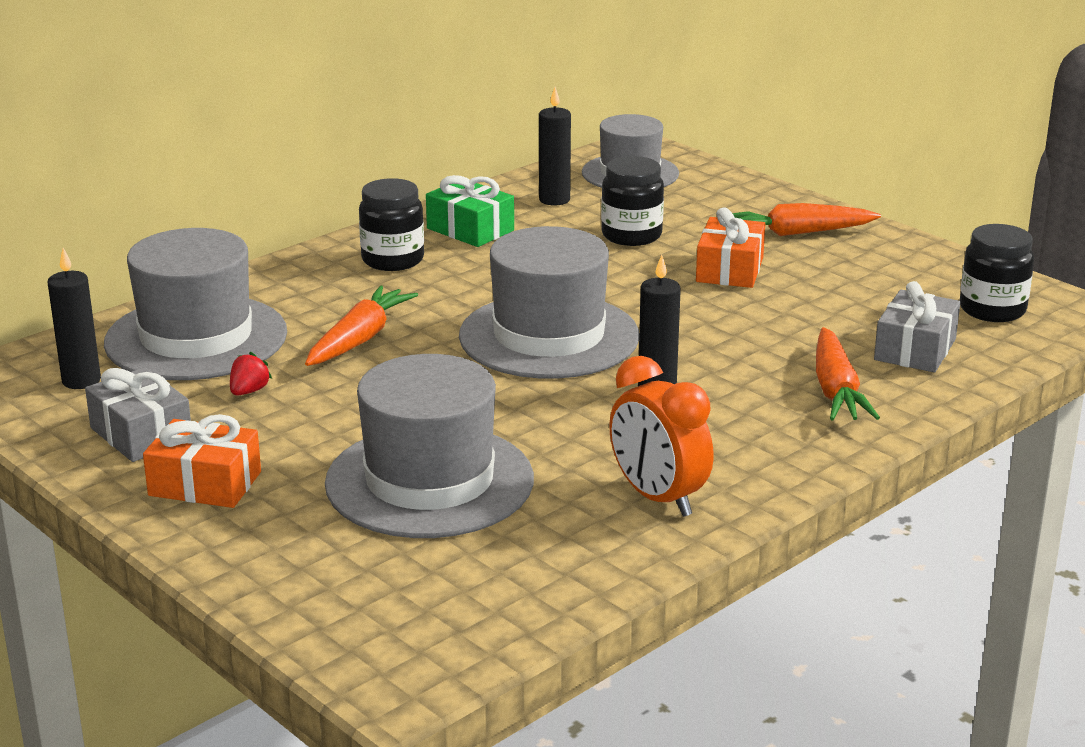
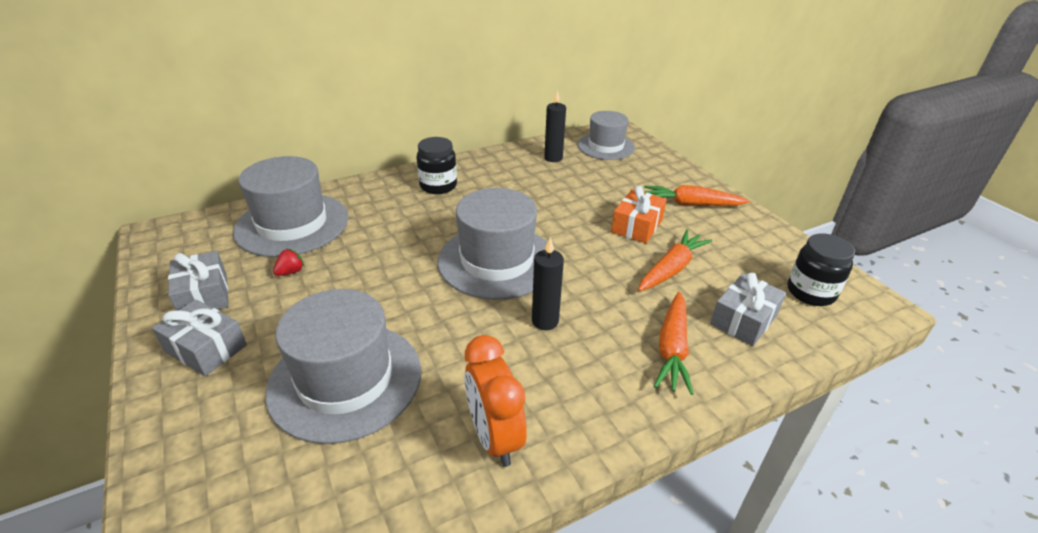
camera: 15 degrees right, 10 degrees up
black candle [47,248,101,389] -> none
orange gift [143,414,261,508] -> grey gift [152,299,247,376]
orange carrot [305,285,418,366] -> orange carrot moved to [638,230,712,291]
green gift [426,175,514,247] -> none
black jar [601,156,664,246] -> none

